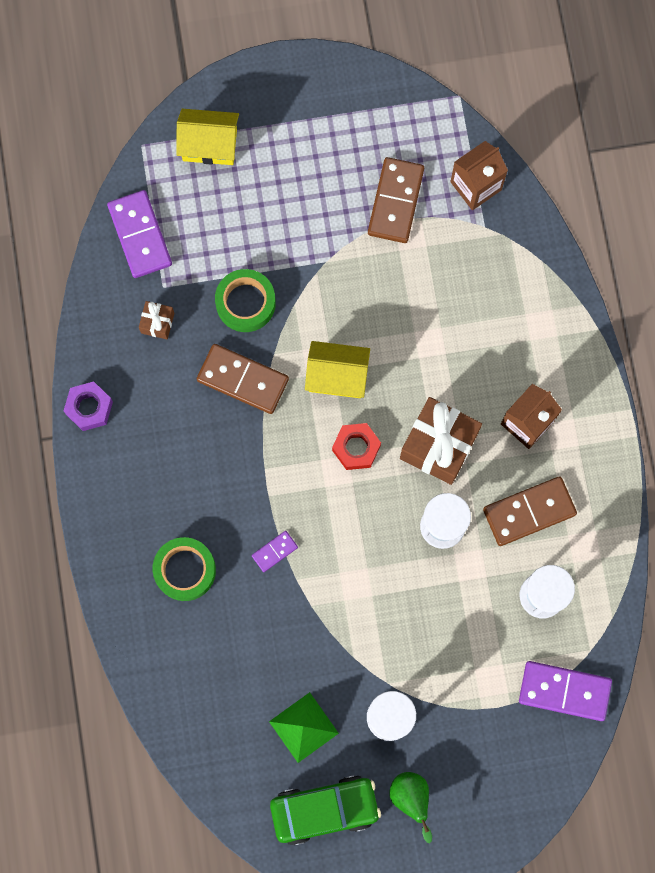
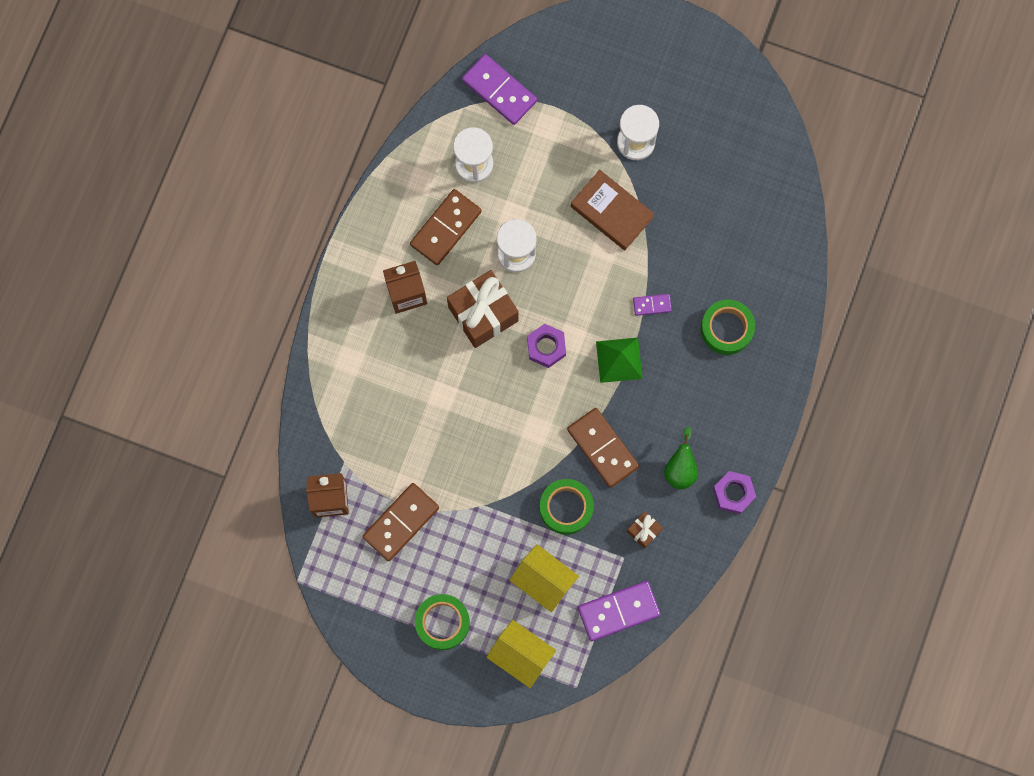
camera: 150 degrees left, 0 degrees up
purple domino [107,190,172,278] -> purple domino turned 60 degrees clockwise [578,581,661,641]
green pyramid [269,692,339,763] -> green pyramid moved to [596,338,643,383]
green car [270,775,381,845] -> none
yellow house [305,341,370,398] -> yellow house moved to [510,544,579,612]
red nut [332,423,381,470] -> purple nut [527,324,566,368]
green pear [389,772,432,843] -> green pear moved to [664,426,698,490]
brown domino [483,476,577,546] -> brown domino turned 60 degrees counterclockwise [410,189,482,265]
none -> green tape [415,594,470,650]
none -> brown book [571,170,654,250]

